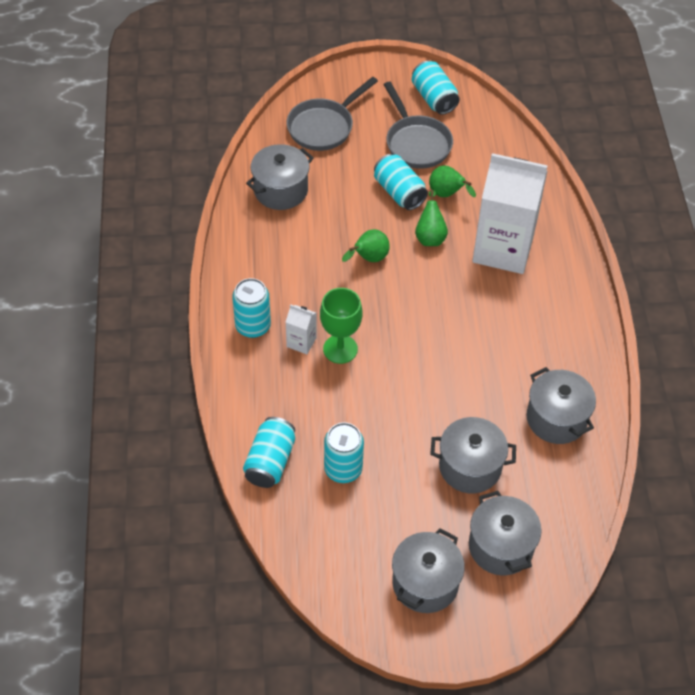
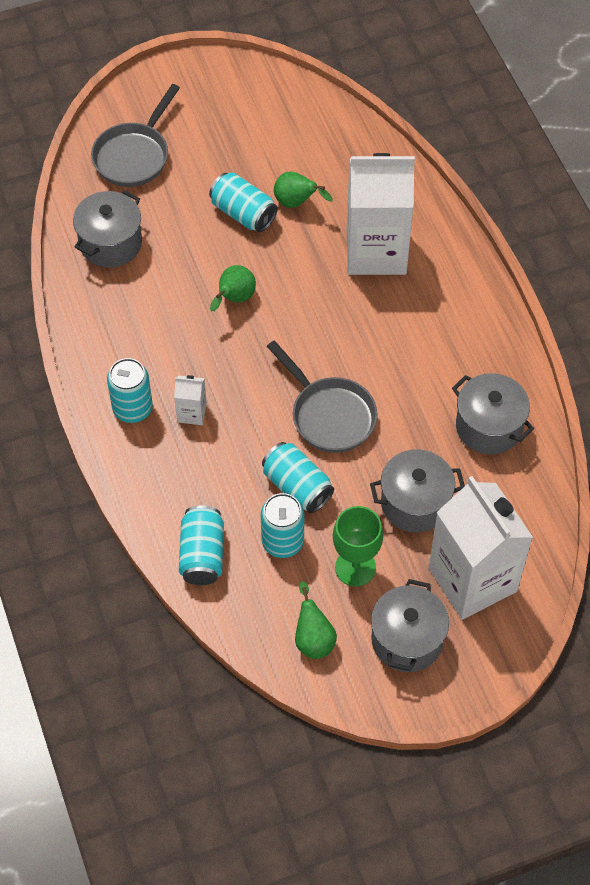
camera: 15 degrees left, 5 degrees up
green goblet [320,288,362,364] -> green goblet moved to [333,506,383,587]
grey pan [383,82,453,169] -> grey pan moved to [267,341,377,453]
turquoise can [412,61,460,115] -> turquoise can moved to [262,442,334,513]
green pear [415,190,448,246] -> green pear moved to [295,581,337,659]
grey pot [469,491,542,575] -> white carton [428,476,533,620]

